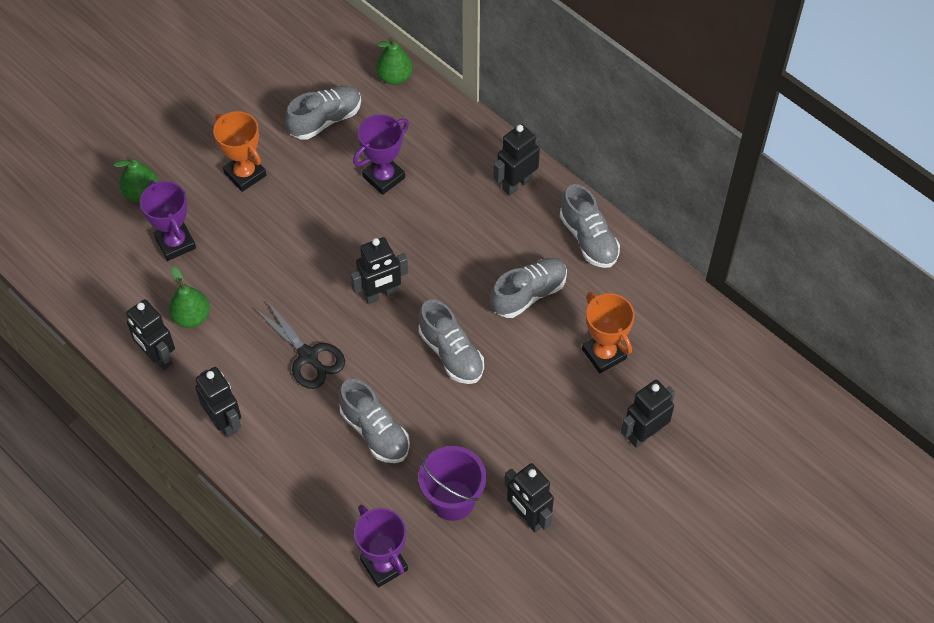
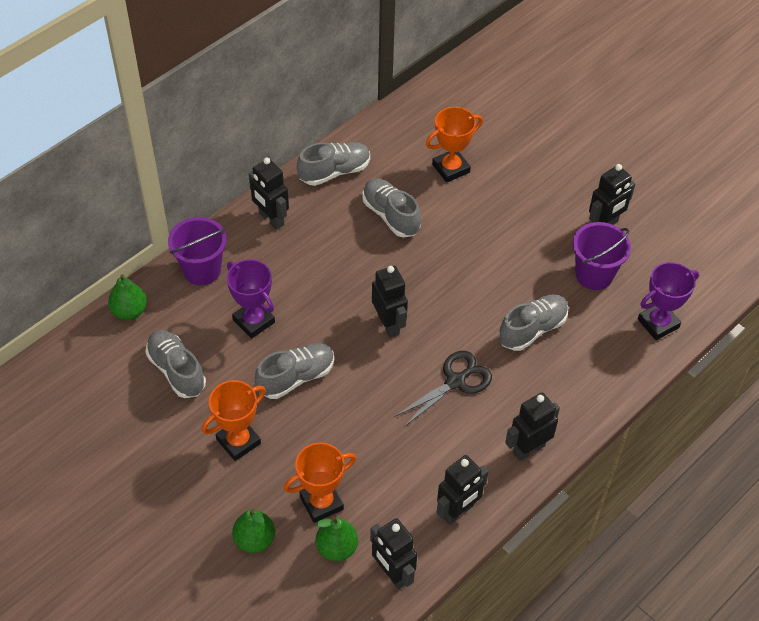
camera: 90 degrees left, 5 degrees down
purple trophy [140,180,196,261] -> orange trophy [284,443,356,523]
green pear [169,266,210,328] -> green pear moved to [315,516,358,561]
grey shoe [419,300,484,384] -> grey shoe moved to [254,343,334,399]
black robot [621,380,675,448] -> black robot moved to [370,518,417,590]
none -> purple bucket [168,217,227,285]

